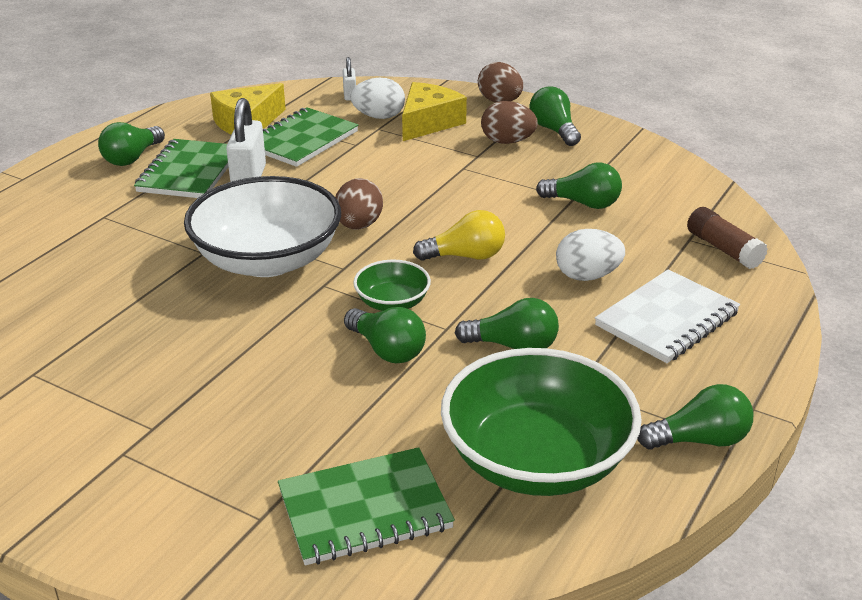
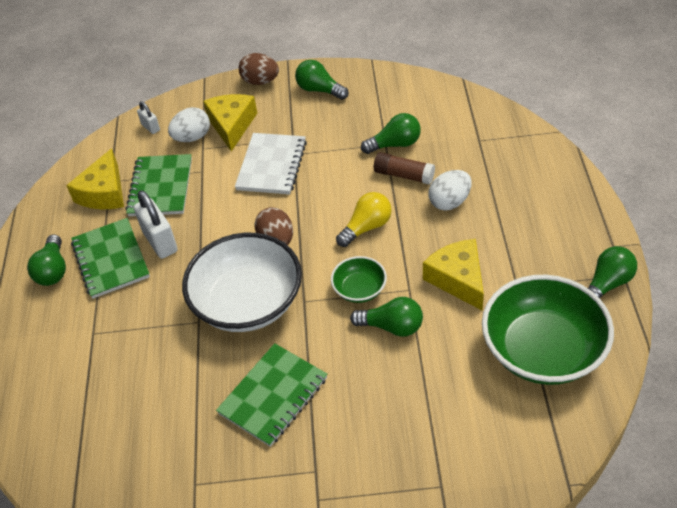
camera: 30 degrees left, 15 degrees up
green notebook [278,447,455,565] -> green notebook moved to [216,343,327,447]
green light bulb [455,298,559,349] -> yellow cheese [423,239,484,311]
brown egg [481,101,538,144] -> none
white notebook [595,269,740,363] -> white notebook moved to [235,133,307,195]
brown glue stick [687,207,768,269] -> brown glue stick moved to [374,152,435,184]

